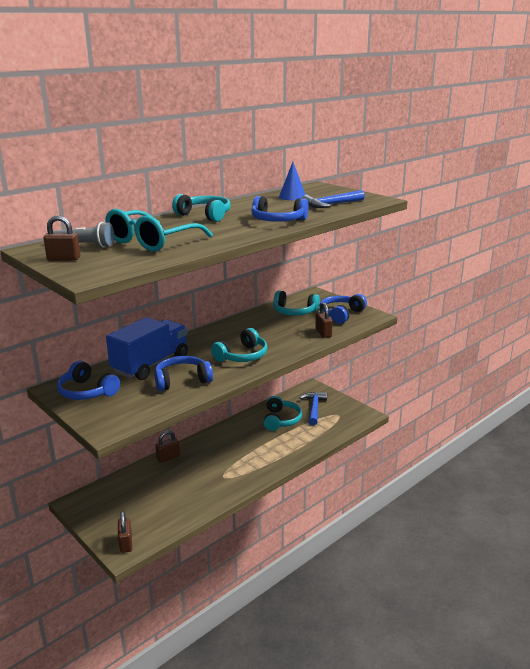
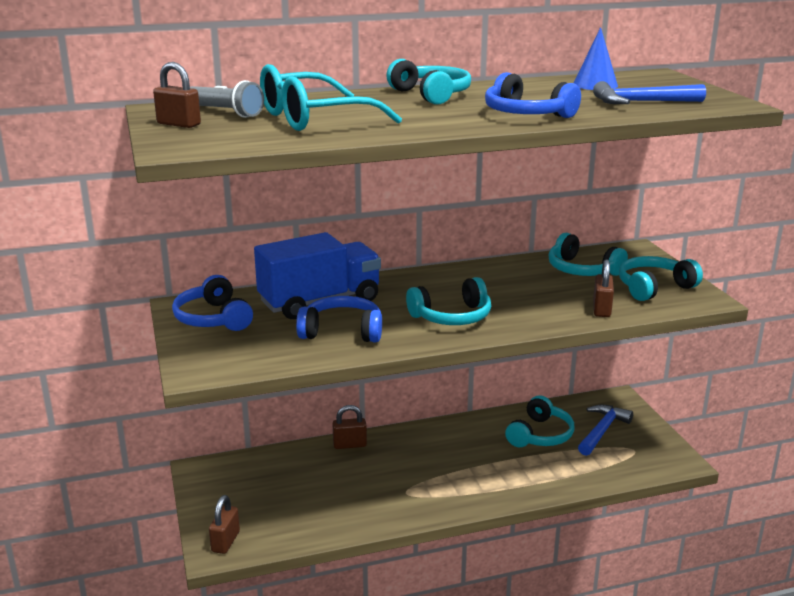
camera: 25 degrees right, 0 degrees up
blue headphones [320,294,367,324] -> turquoise headphones [619,256,703,301]

